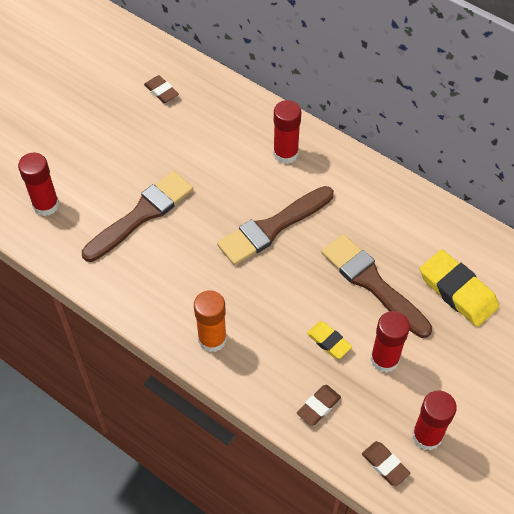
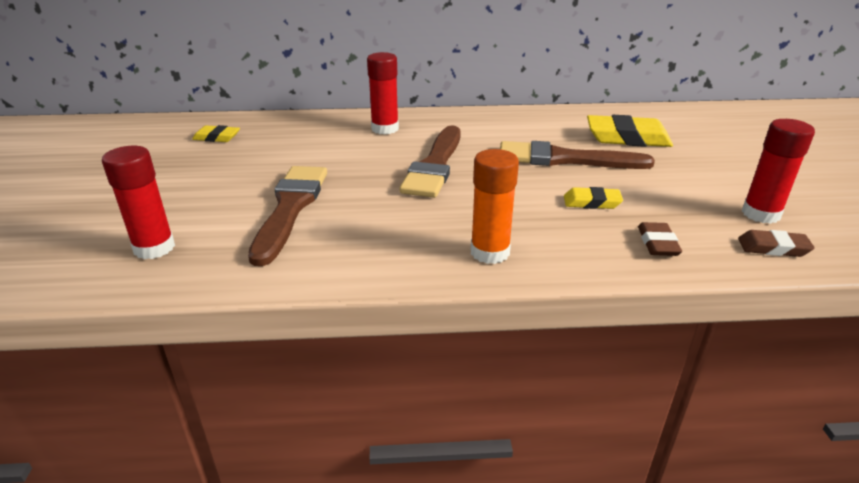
camera: 40 degrees left, 25 degrees down
brown eraser [144,75,179,103] -> yellow eraser [192,125,240,142]
red glue stick [371,311,410,373] -> none

